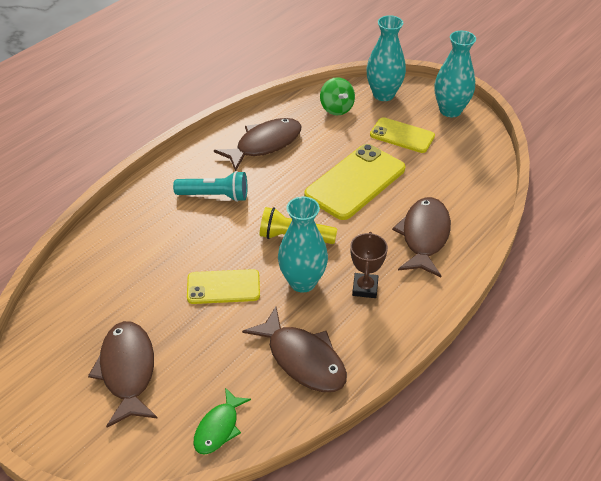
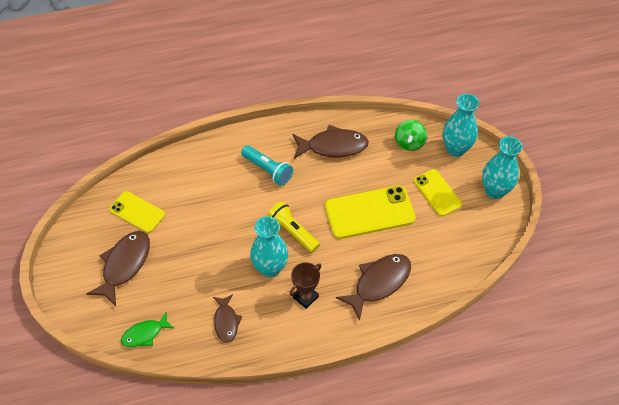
camera: 35 degrees right, 10 degrees up
yellow phone [187,269,260,304] -> yellow phone moved to [109,191,165,233]
brown fish [242,307,347,392] -> brown fish [213,294,242,343], size x0.60

